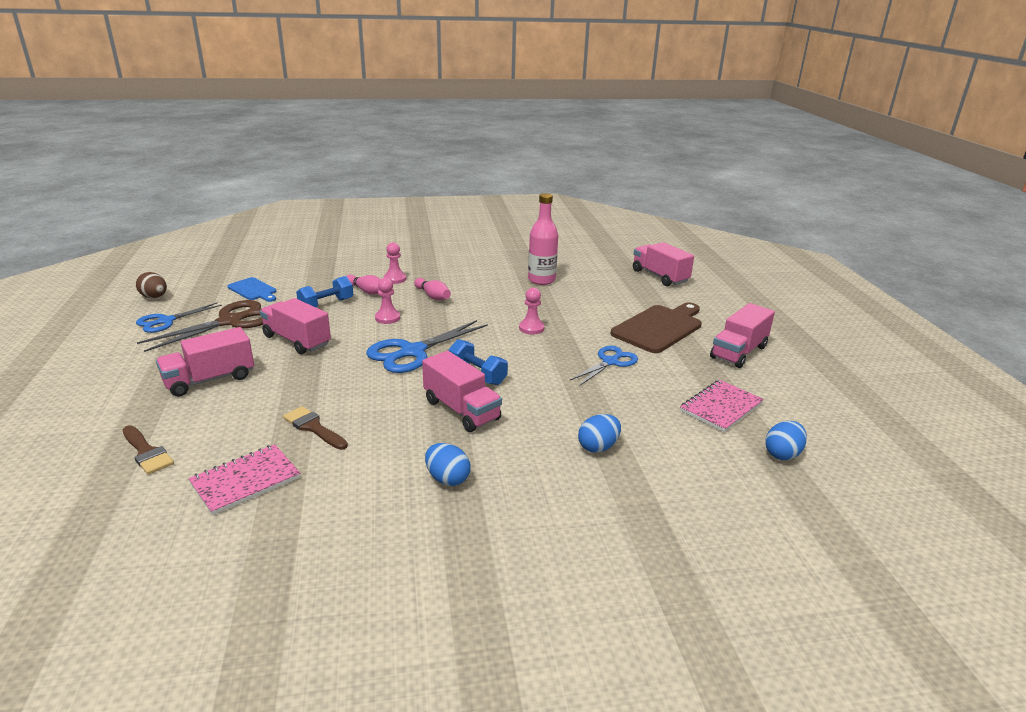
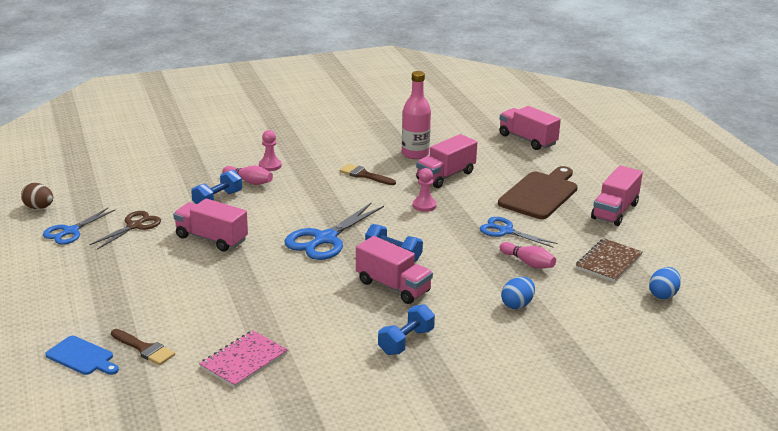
camera: 10 degrees left, 0 degrees up
brown scissors [137,300,263,352] -> brown scissors [90,211,161,250], size x0.64
pink truck [156,327,254,397] -> pink truck moved to [416,134,477,188]
blue cutting board [228,277,276,302] -> blue cutting board moved to [45,336,119,375]
brown brush [283,406,348,450] -> brown brush moved to [340,164,396,185]
pink pawn [375,278,400,324] -> none
pink bowling pin [414,278,451,300] -> pink bowling pin moved to [499,242,556,269]
blue egg [425,443,471,486] -> blue dumbbell [378,304,435,355]
blue scissors [570,346,638,386] -> blue scissors turned 90 degrees counterclockwise [480,217,558,247]
pink notebook [680,380,764,432] -> brown notebook [576,238,643,282]

